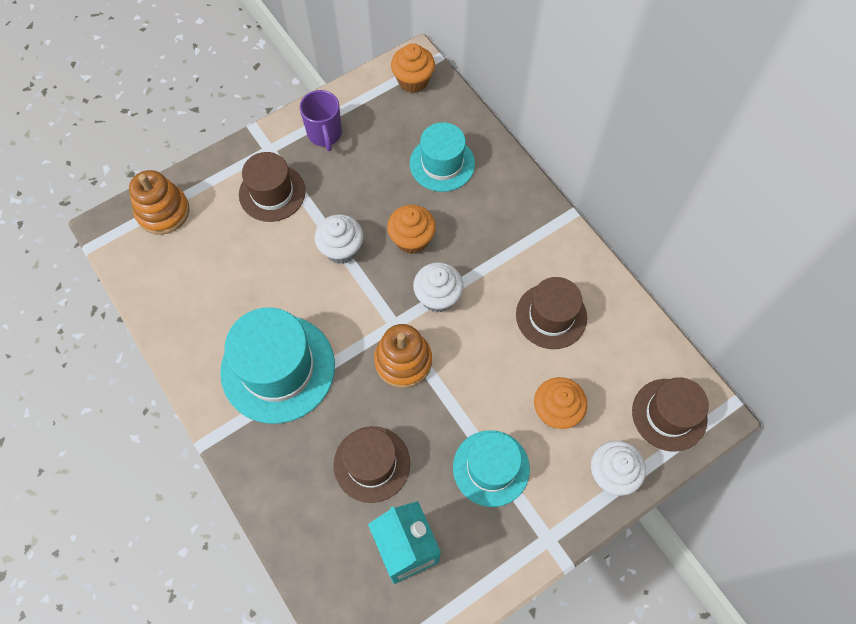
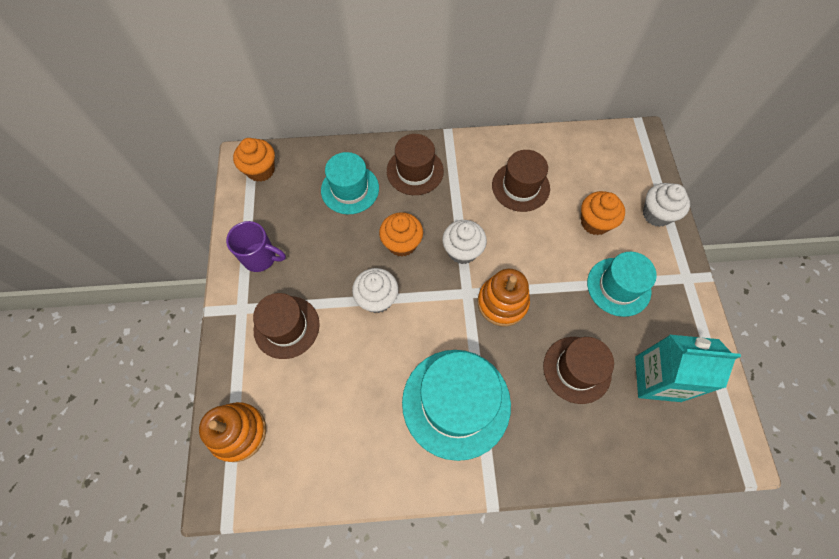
camera: 60 degrees left, 0 degrees up
brown hat [632,377,709,452] -> brown hat moved to [387,134,444,195]

